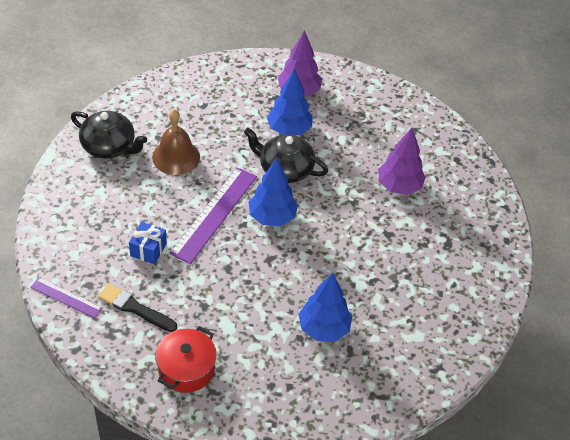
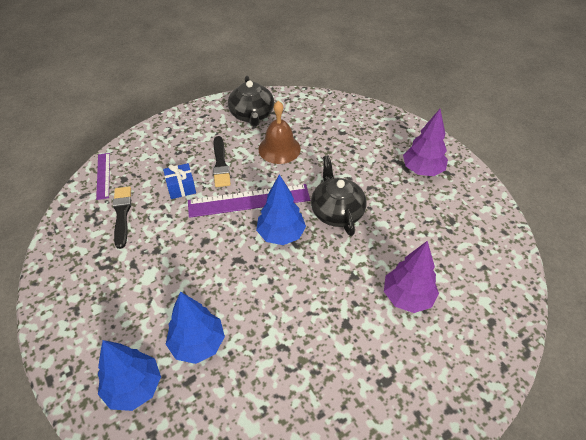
camera: 55 degrees right, 0 degrees up
red pot [155,326,217,393] -> none
blue tree [267,69,313,135] -> blue tree moved to [98,340,161,411]
none -> black brush [213,136,231,187]

